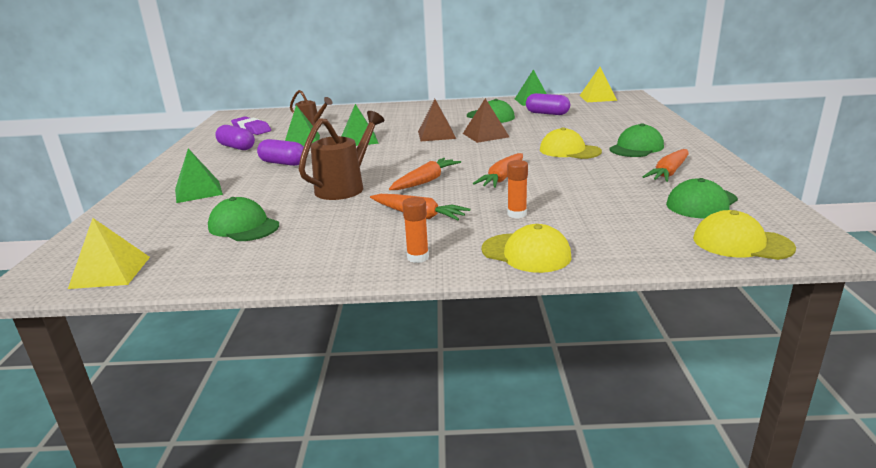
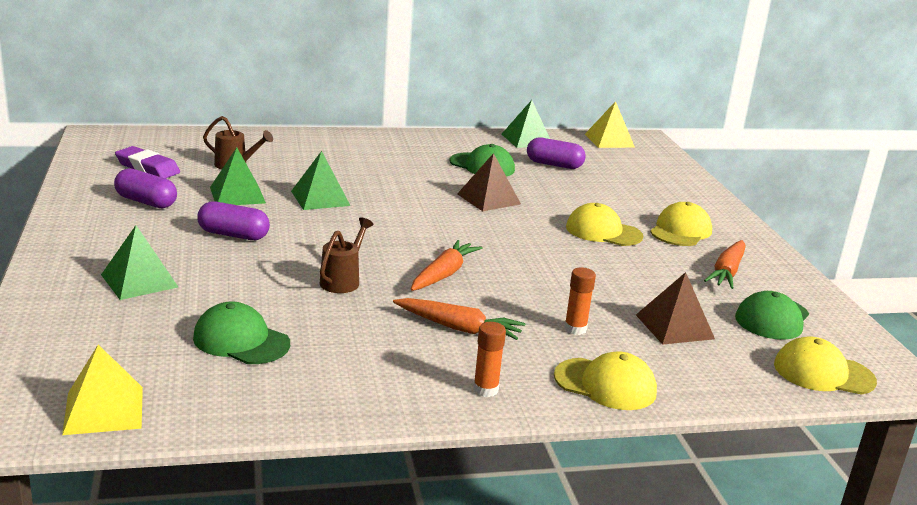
camera: 15 degrees left, 0 degrees up
brown watering can [299,111,384,200] -> brown watering can [320,217,374,293], size x0.63
brown pyramid [418,99,456,141] -> brown pyramid moved to [636,272,715,345]
orange carrot [473,153,523,188] -> none
green cap [609,123,664,157] -> yellow cap [650,202,712,246]

